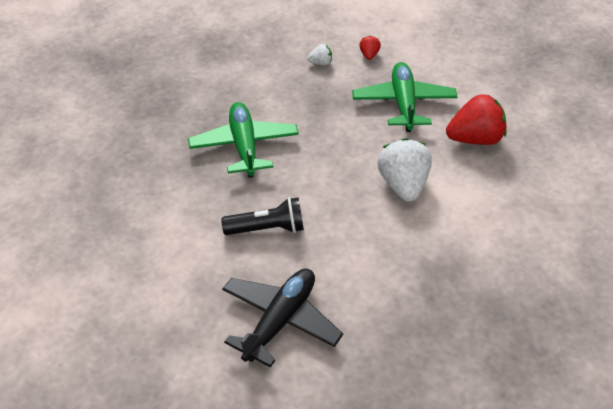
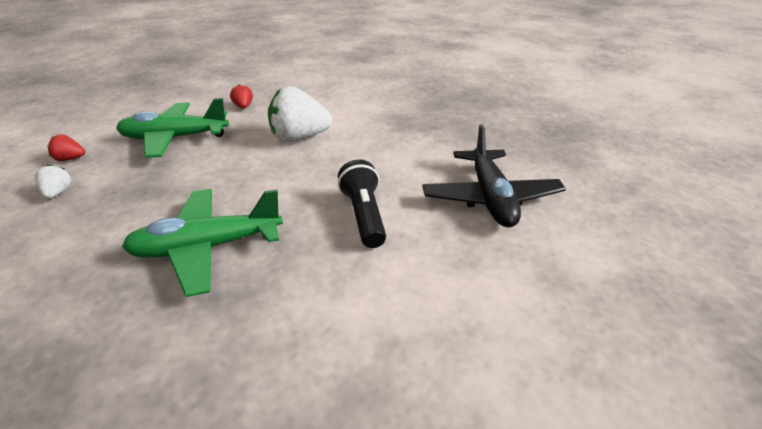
camera: 95 degrees left, 10 degrees down
black plane [222,269,343,367] -> black plane turned 120 degrees counterclockwise [422,124,566,227]
red strawberry [446,94,507,145] -> red strawberry [230,84,253,108], size x0.46

